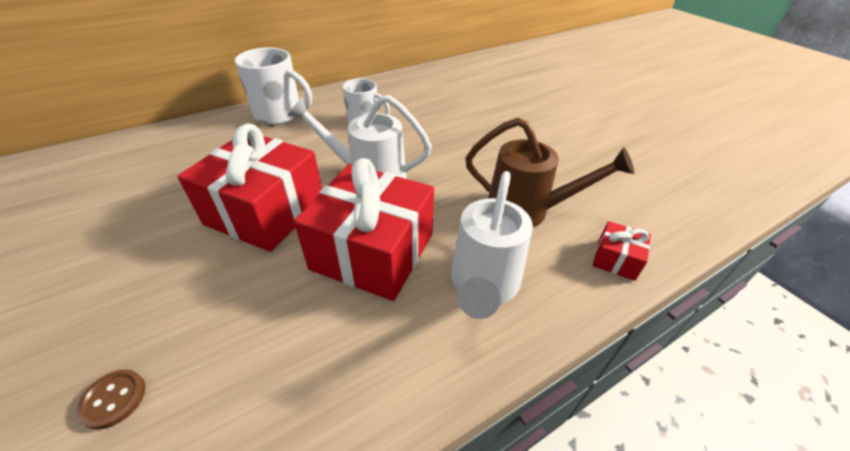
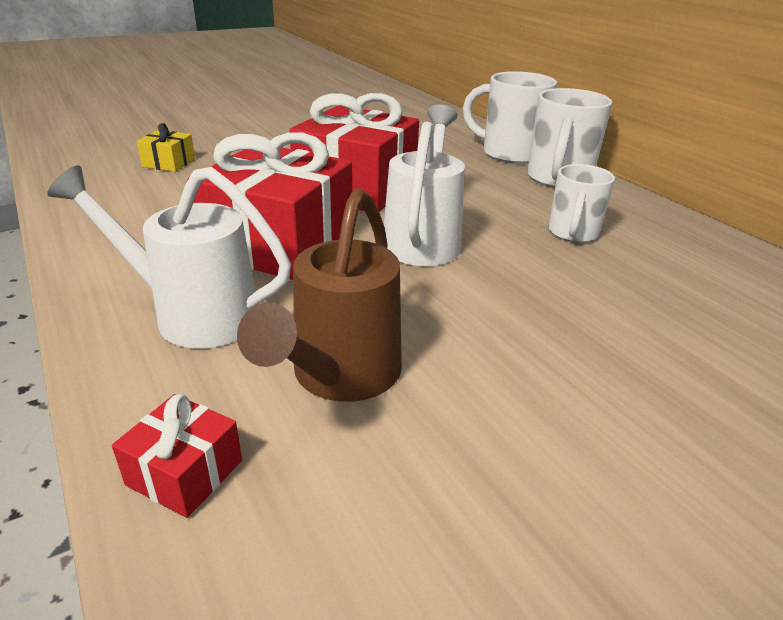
camera: 90 degrees right, 10 degrees down
brown button [76,369,146,430] -> yellow gift [137,123,195,172]
none -> white mug [463,71,557,164]

